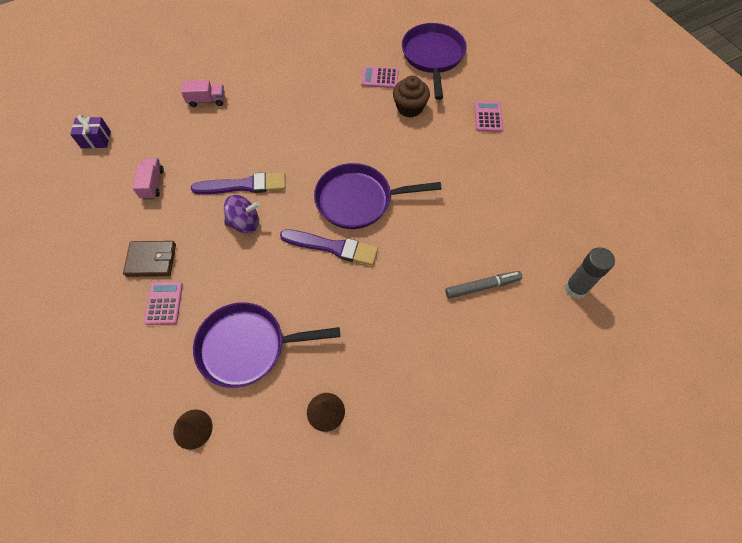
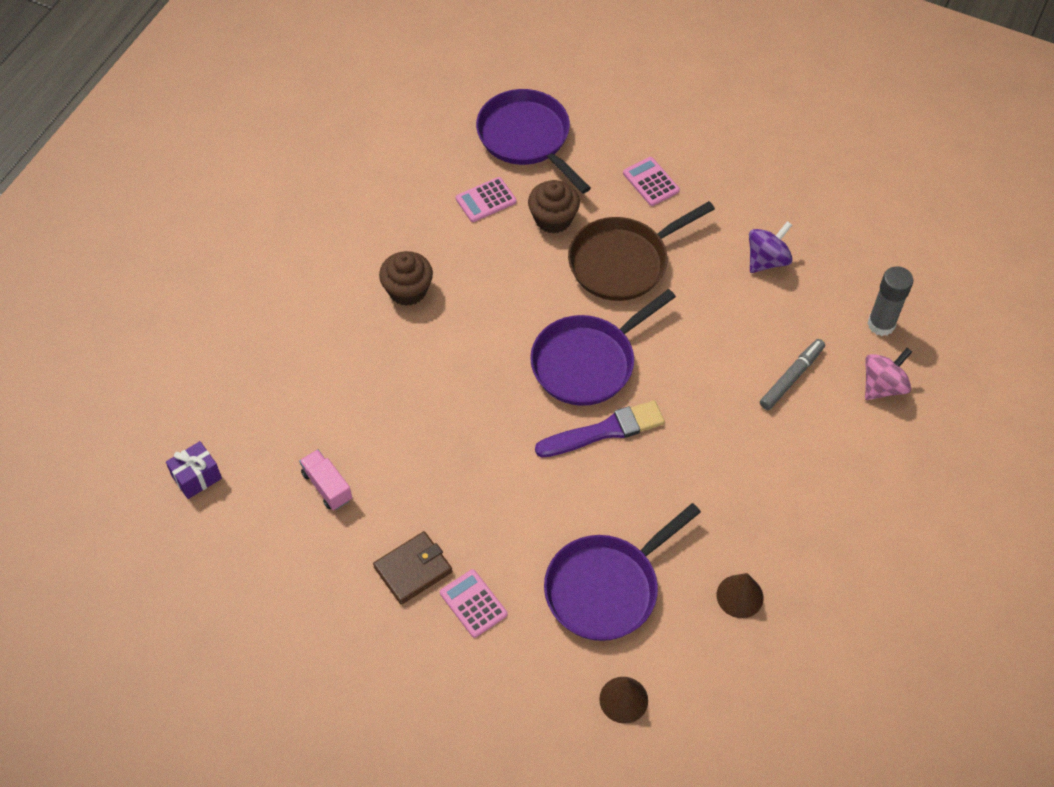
camera: 35 degrees left, 5 degrees down
pink truck [181,80,225,107] -> none
purple brush [191,172,286,194] -> none
purple spinning top [224,195,260,234] -> purple spinning top moved to [749,221,793,273]
none -> brown cupcake [379,251,433,306]
none -> brown pan [568,201,715,301]
none -> pink spinning top [865,348,912,400]

